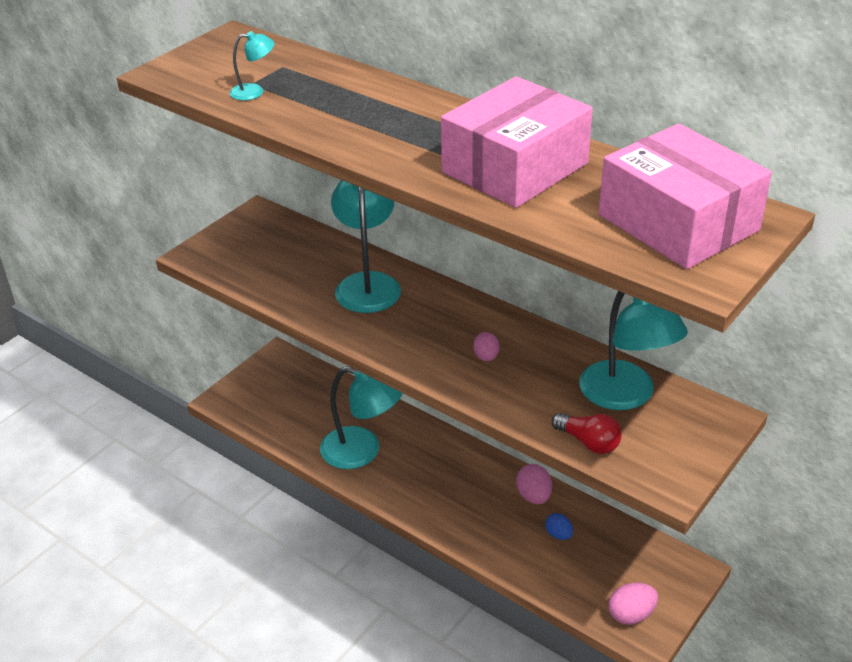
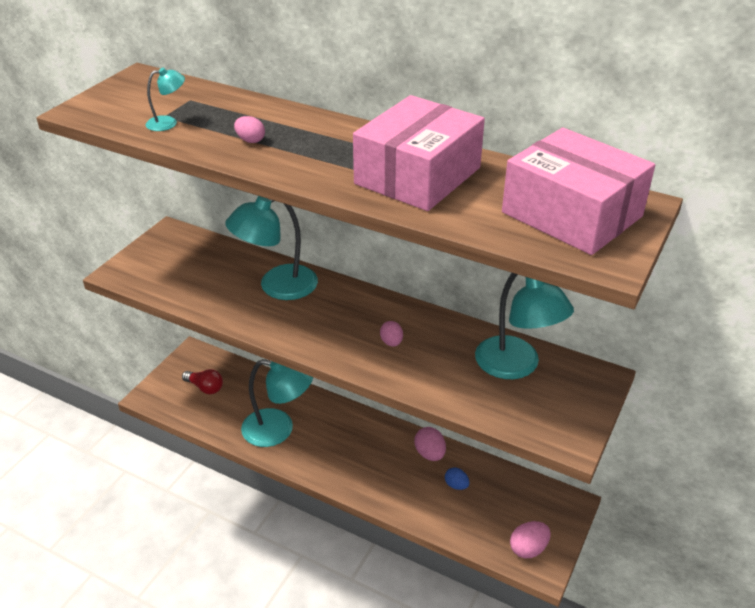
camera: 10 degrees left, 0 degrees up
turquoise lamp [331,180,401,313] -> turquoise lamp turned 105 degrees counterclockwise [225,196,318,300]
red light bulb [551,413,622,454] -> red light bulb moved to [182,369,223,394]
none -> pink egg [234,116,265,143]

